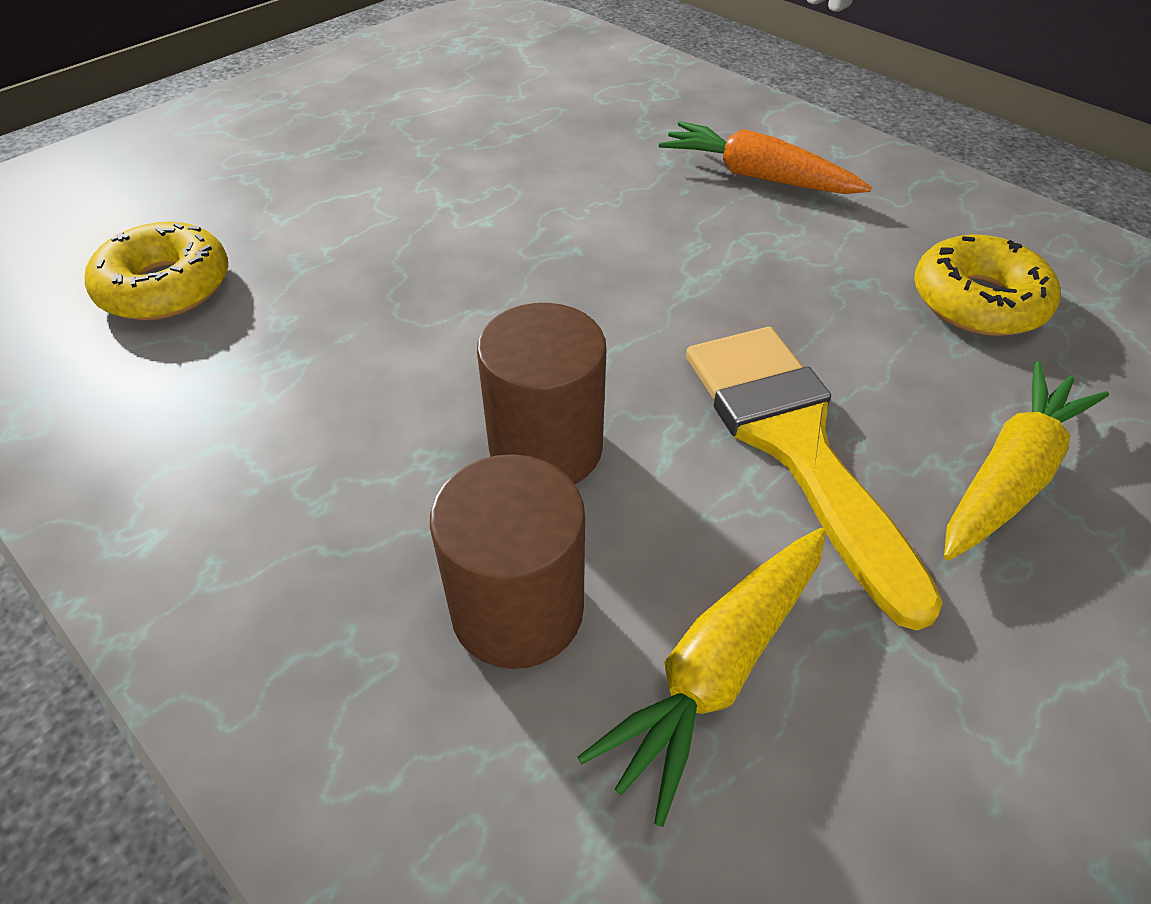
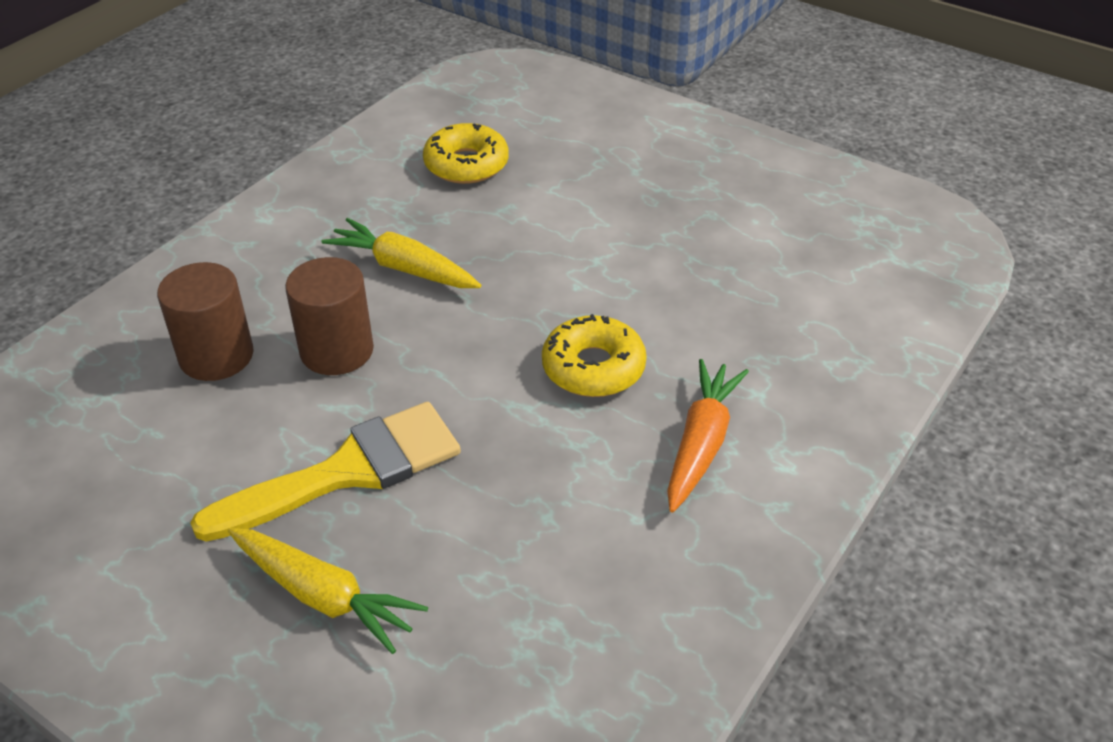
camera: 80 degrees right, 5 degrees down
yellow carrot [577,528,826,827] -> yellow carrot moved to [322,218,481,288]
yellow donut [914,234,1060,336] -> yellow donut moved to [542,314,647,397]

